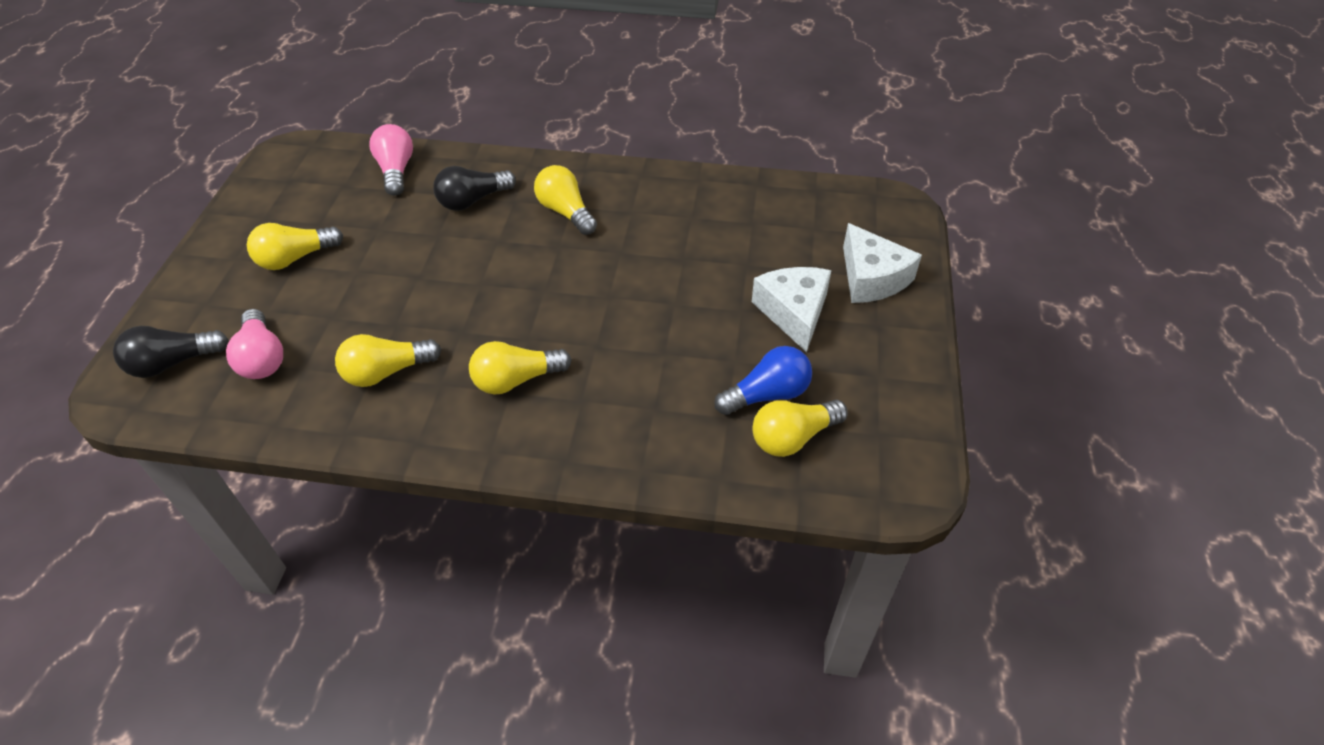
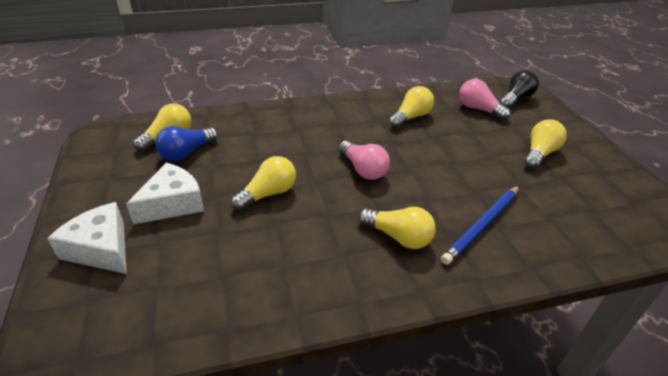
camera: 155 degrees right, 10 degrees down
pink light bulb [369,124,413,195] -> pink light bulb moved to [339,141,390,180]
black light bulb [433,166,516,211] -> blue pencil [441,186,519,265]
yellow light bulb [469,341,572,395] -> yellow light bulb moved to [231,156,296,211]
white cheese [752,267,832,352] -> white cheese turned 105 degrees counterclockwise [126,163,204,224]

